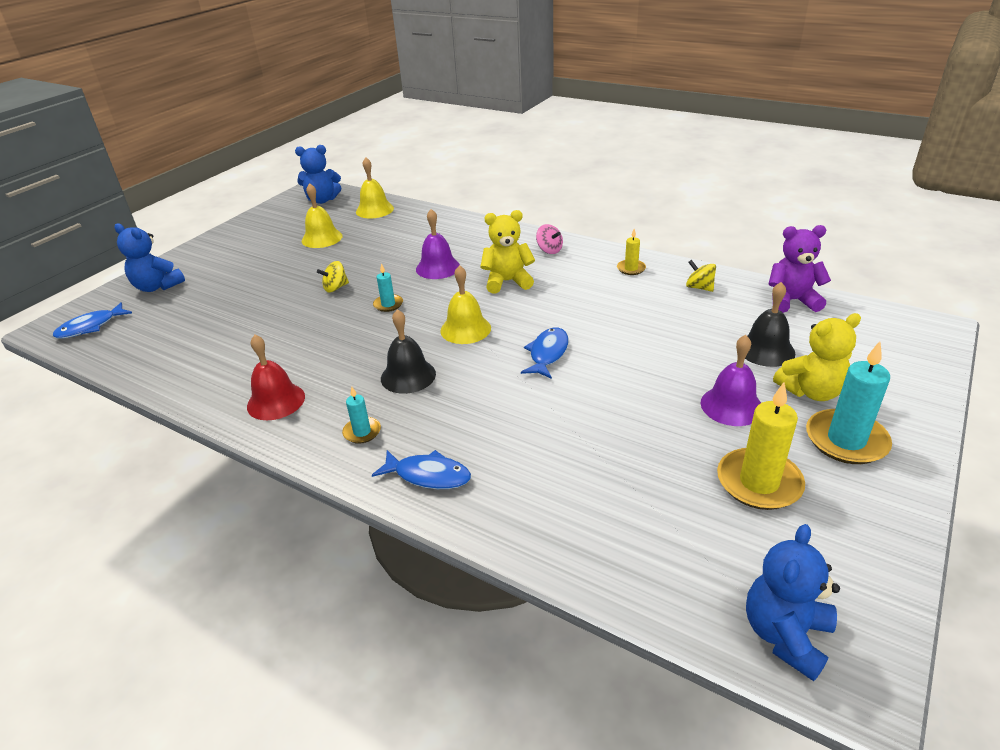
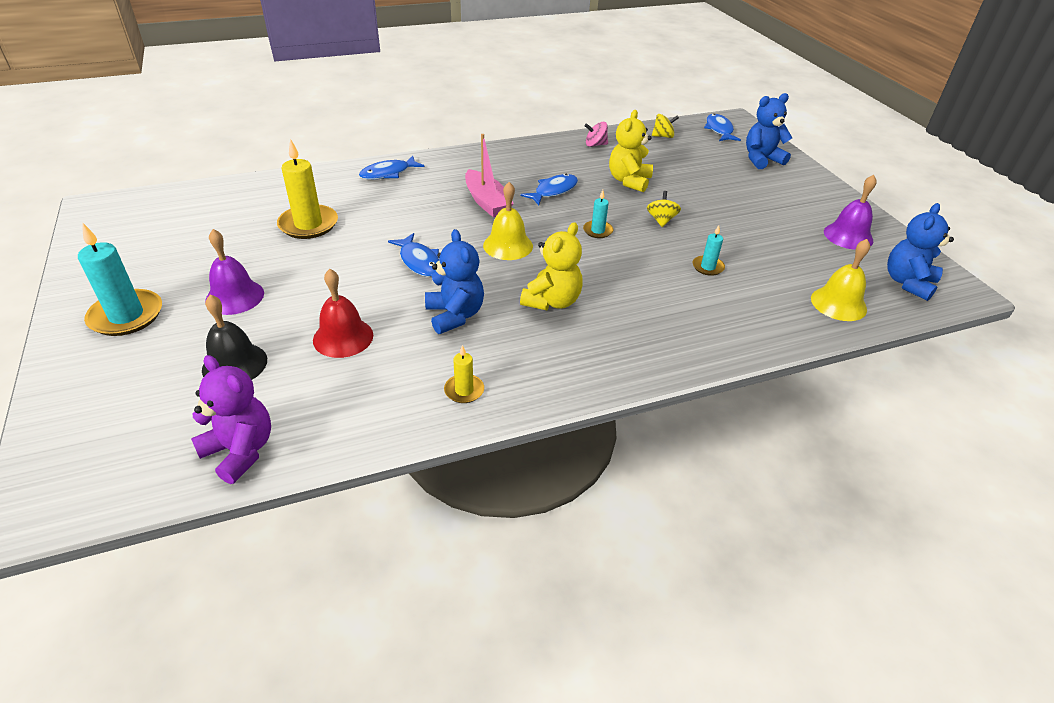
camera: 125 degrees right, 5 degrees up
red bell [247,334,305,420] -> red bell moved to [313,269,373,358]
yellow bell [302,183,342,248] -> none
turquoise candle [342,387,381,444] -> turquoise candle moved to [693,225,725,276]
black bell [381,309,436,394] -> pink boat [465,134,514,217]
purple bell [416,209,460,279] -> purple bell moved to [824,175,877,250]
pink spinning top [536,224,563,254] -> pink spinning top moved to [584,122,608,147]
yellow spinning top [686,260,716,292] -> yellow spinning top moved to [652,114,679,138]
yellow candle [717,382,805,510] -> yellow candle moved to [277,139,338,239]
blue teddy bear [746,524,840,681] -> blue teddy bear moved to [425,229,484,334]
purple teddy bear [769,225,831,313] -> purple teddy bear turned 90 degrees counterclockwise [191,355,271,484]
yellow teddy bear [773,313,861,401] -> yellow teddy bear moved to [609,110,653,192]
none -> blue fish [520,174,578,205]

